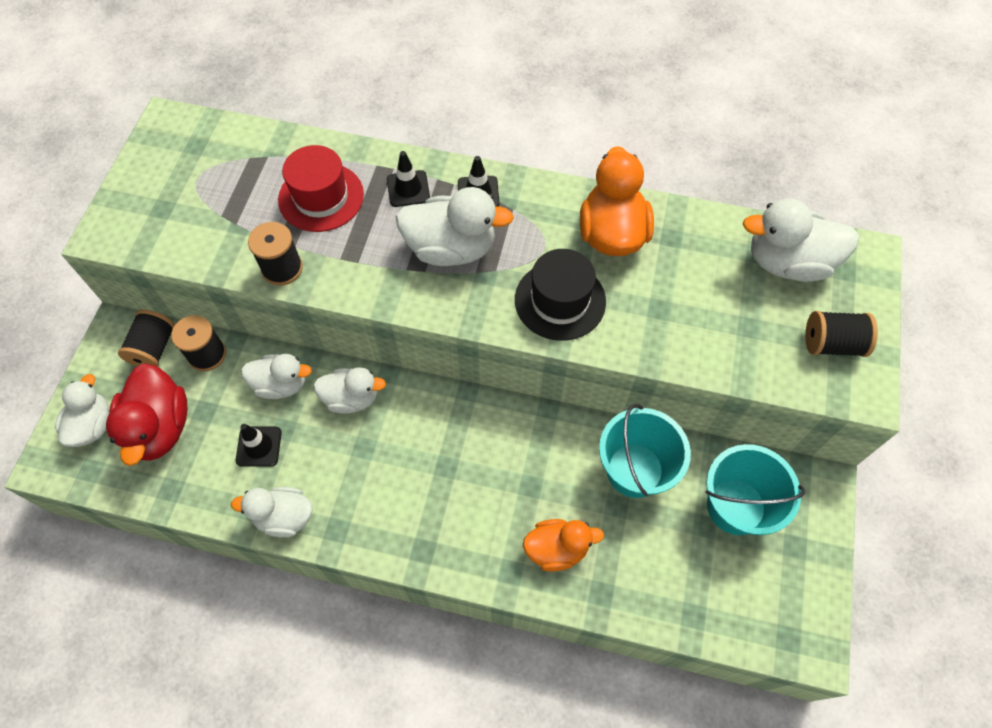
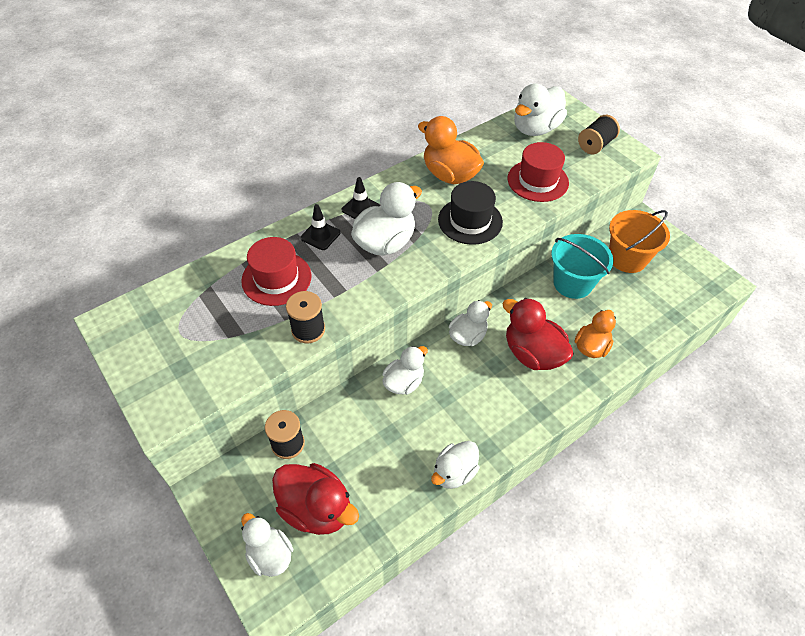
camera: 50 degrees left, 10 degrees down
black spool [118,309,175,367] -> none
black traffic cone [236,424,282,467] -> none
white duck [241,354,312,399] -> white duck moved to [449,300,492,346]
turquoise bucket [705,444,805,535] -> orange bucket [609,210,670,273]
none -> red duck [502,298,574,370]
none -> red hat [508,142,569,202]

